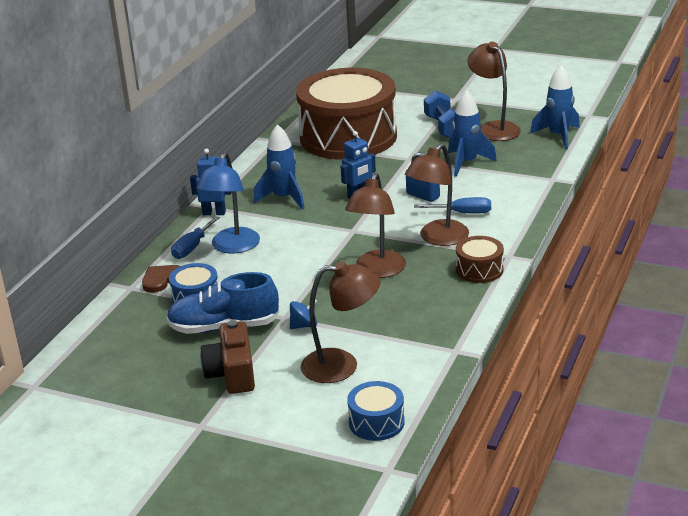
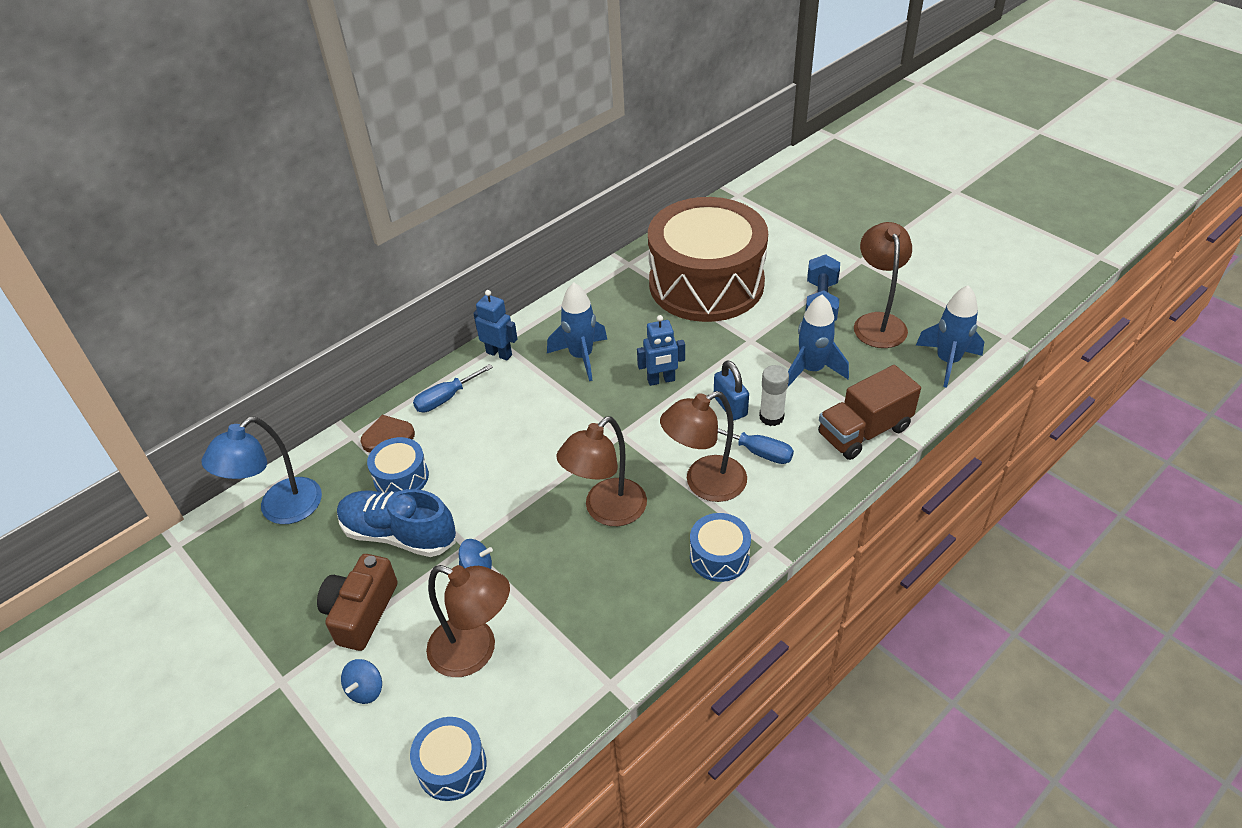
camera: 25 degrees right, 15 degrees up
blue lamp [196,152,260,253] -> blue lamp moved to [202,417,322,524]
brown drum [456,236,504,283] -> blue drum [690,513,751,582]
none -> blue spinning top [341,659,382,704]
none -> white glue stick [759,365,789,426]
none -> brown truck [818,365,921,460]

